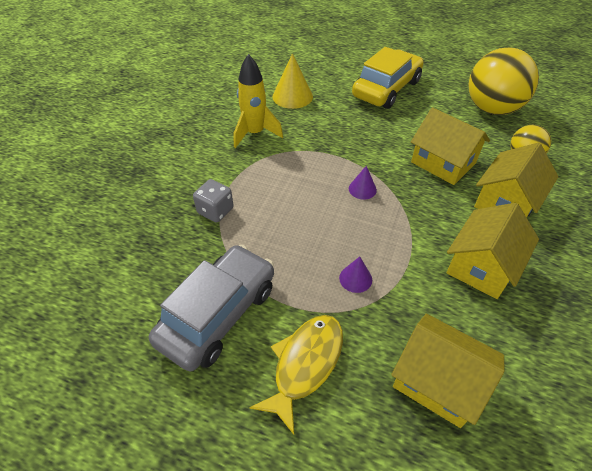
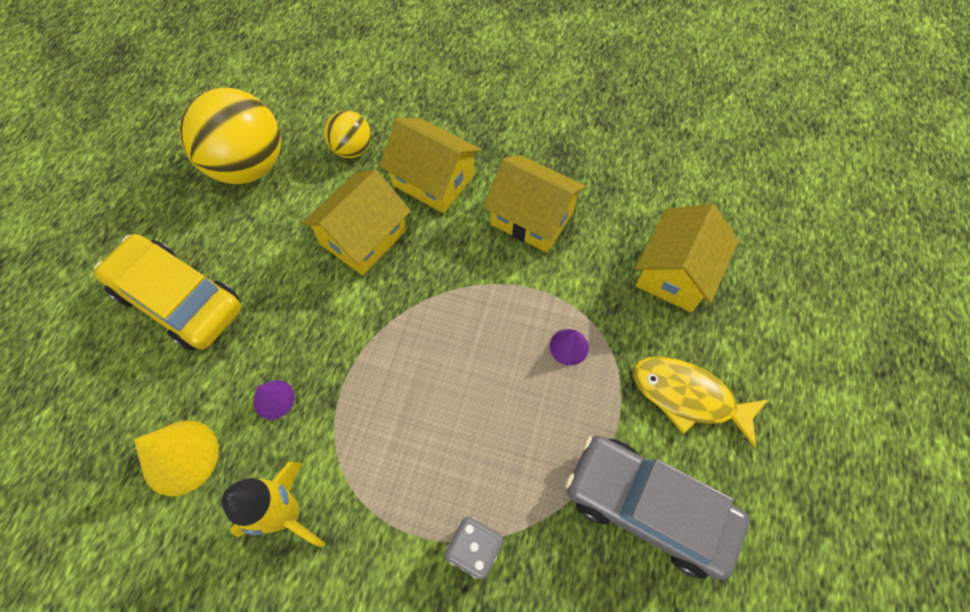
camera: 95 degrees left, 15 degrees up
purple cone [349,166,377,200] -> purple cone moved to [254,380,294,420]

